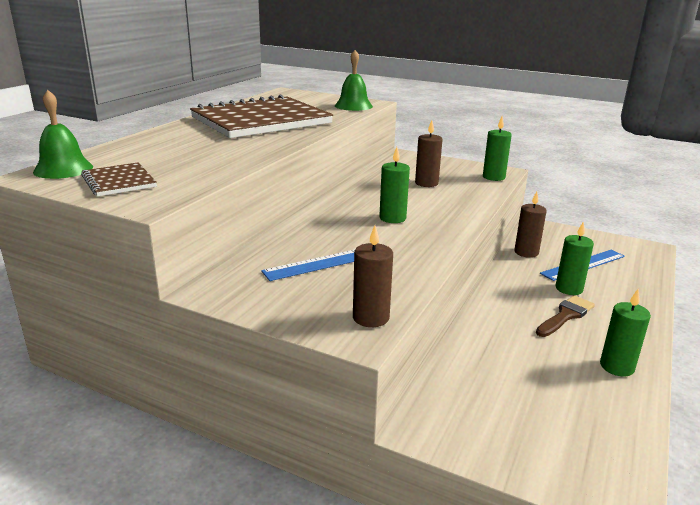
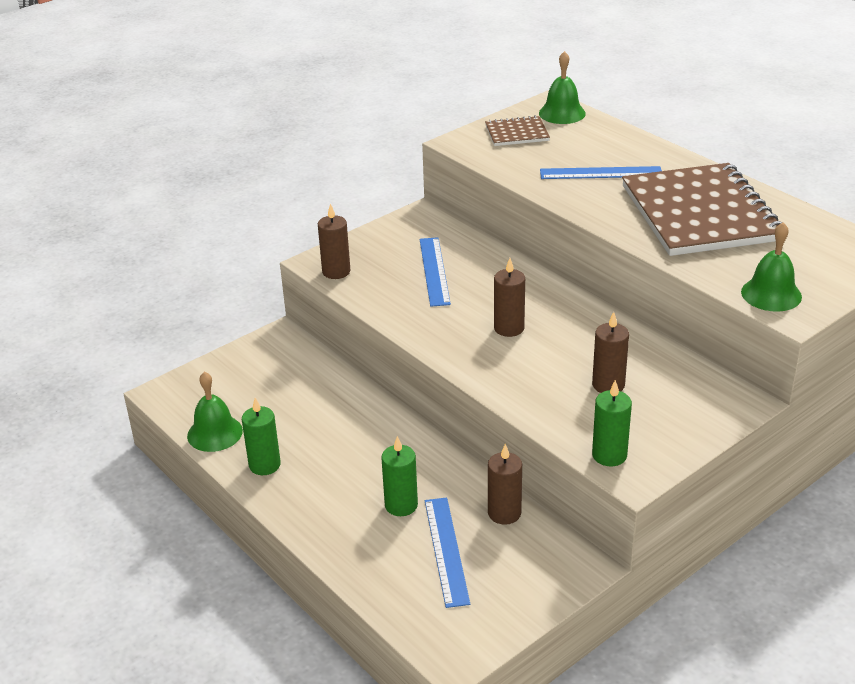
camera: 115 degrees right, 10 degrees up
green candle [379,147,410,223] -> brown candle [494,258,525,337]
brown brush [536,295,595,337] -> none
none -> green bell [187,372,243,452]
none -> blue ruler [540,166,662,179]

